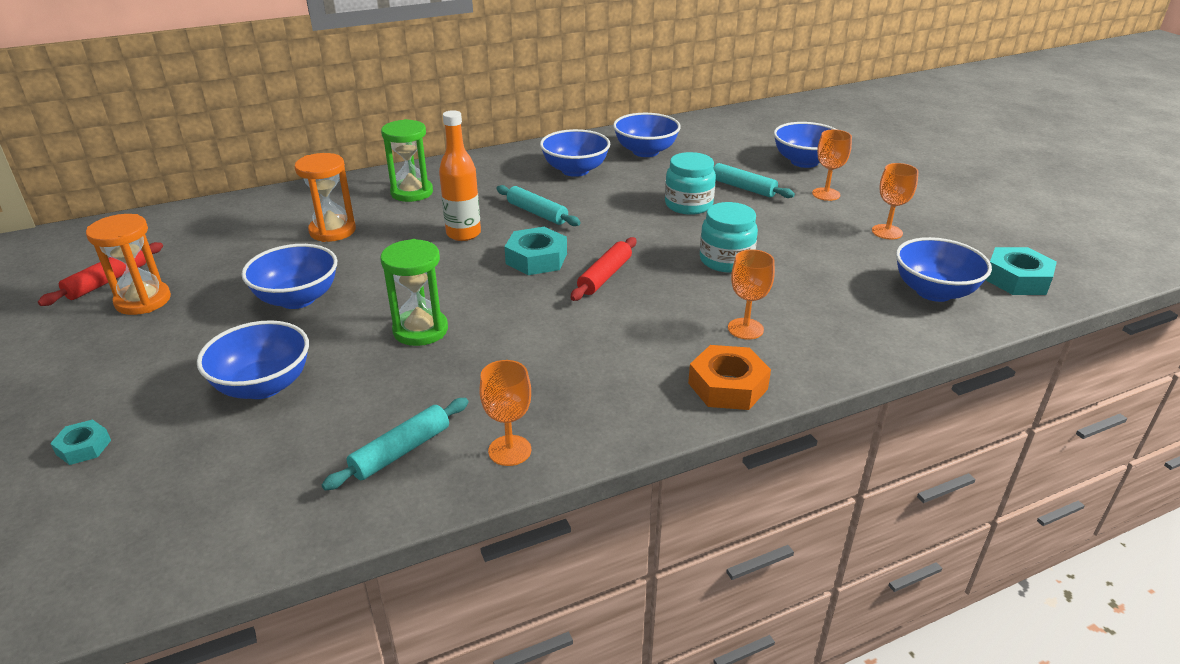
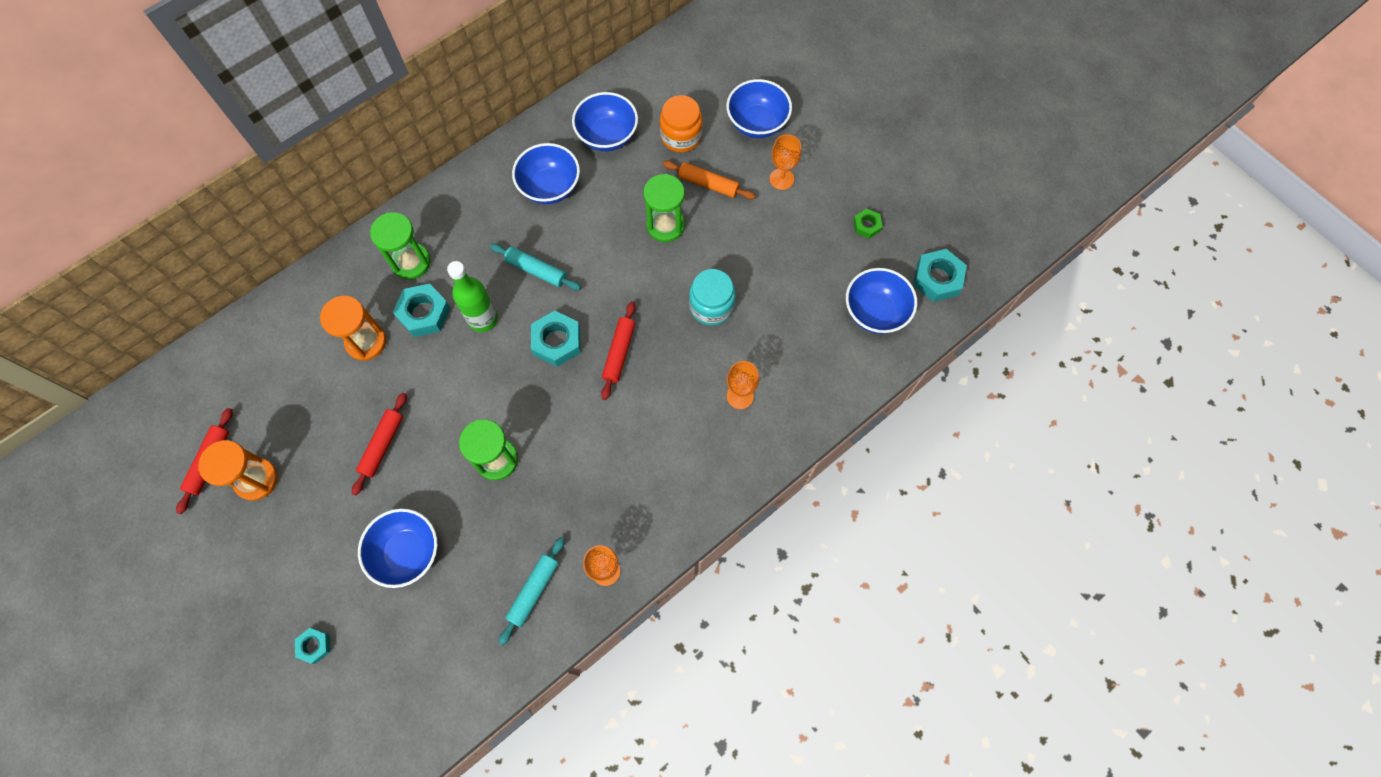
camera: 15 degrees left, 35 degrees up
blue bowl [242,244,337,309] -> red rolling pin [352,393,407,496]
orange bottle [439,110,481,241] -> green bottle [447,261,498,332]
turquoise jar [665,152,716,215] -> green hourglass [644,174,685,242]
orange nut [688,345,771,410] -> none
turquoise rolling pin [713,163,795,198] -> orange rolling pin [663,160,756,200]
orange goblet [872,163,919,239] -> none
none -> turquoise nut [393,283,451,337]
none -> orange jar [660,95,703,153]
none -> green nut [853,208,882,239]

